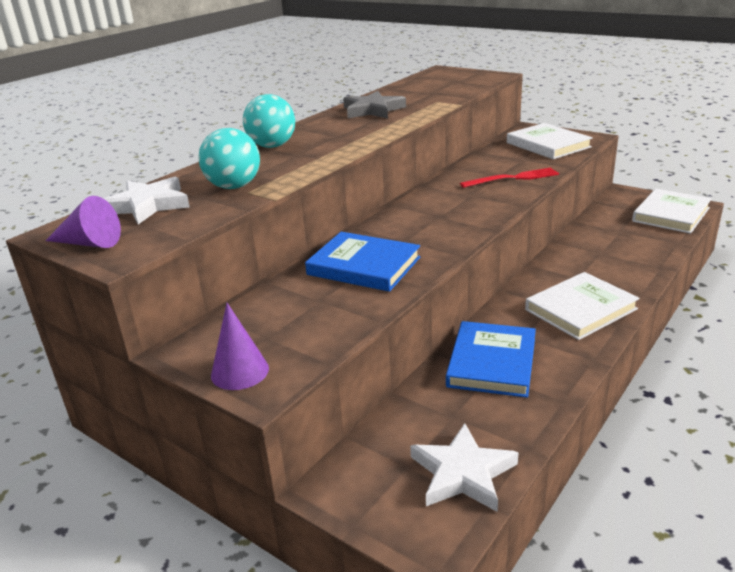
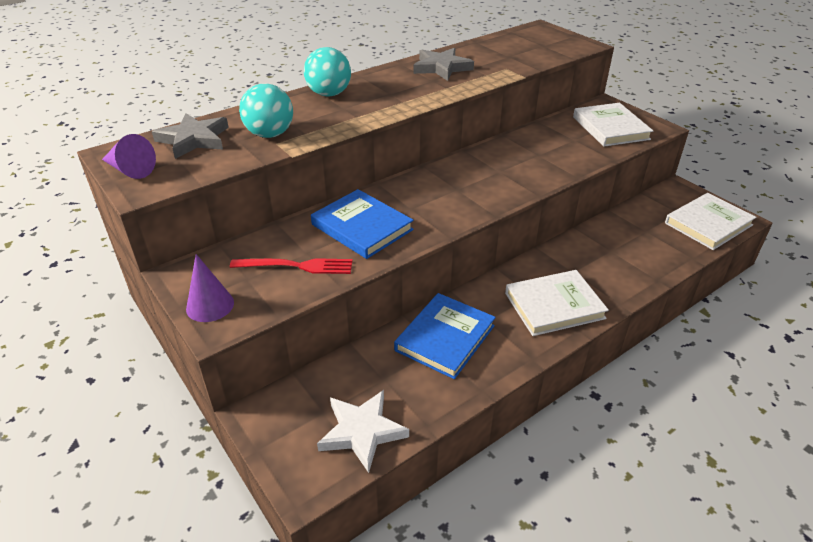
camera: 15 degrees right, 10 degrees up
white star [103,177,190,224] -> grey star [152,113,229,159]
red fork [460,167,559,188] -> red fork moved to [230,258,353,274]

